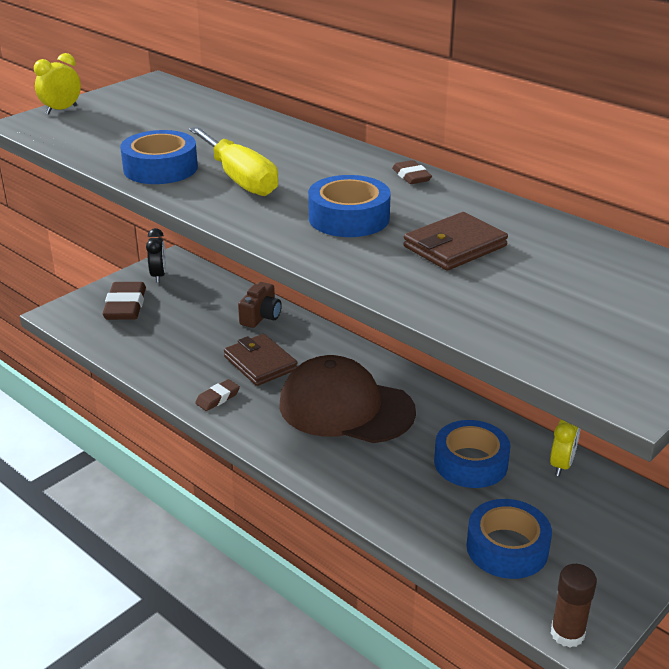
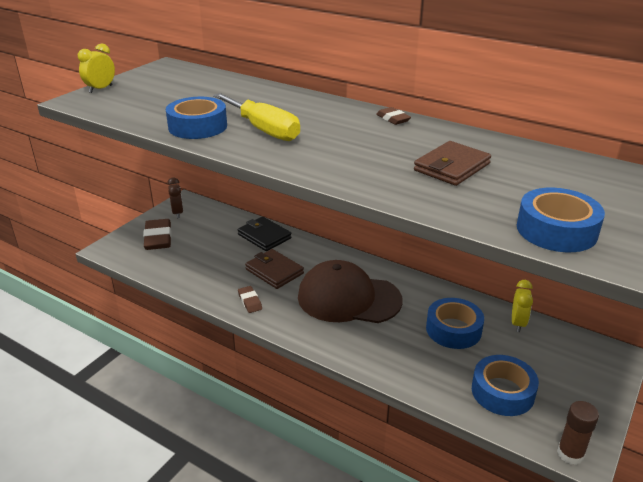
camera: 10 degrees left, 0 degrees up
black clock [146,228,166,283] -> brown clock [167,177,183,218]
brown eraser [195,379,240,411] -> brown eraser turned 60 degrees counterclockwise [238,286,262,313]
brown camera [238,282,282,328] -> black wallet [238,217,291,251]
blue tape [308,175,391,237] -> blue tape moved to [517,188,605,252]

